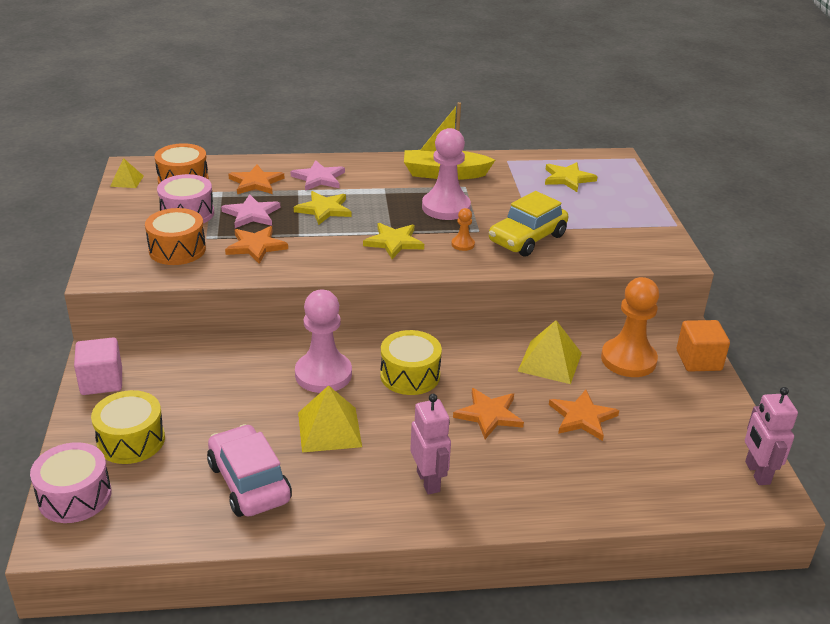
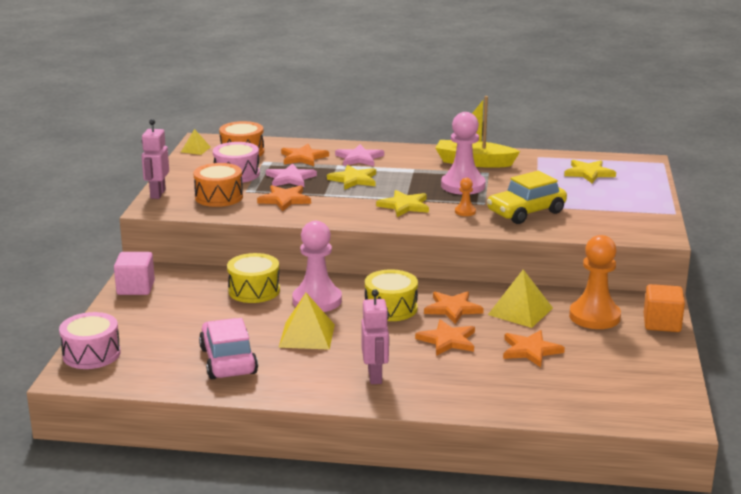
camera: 15 degrees right, 10 degrees down
yellow drum [91,390,165,464] -> yellow drum moved to [227,253,280,303]
pink robot [745,387,798,485] -> pink robot moved to [142,119,169,199]
none -> orange star [424,291,484,324]

